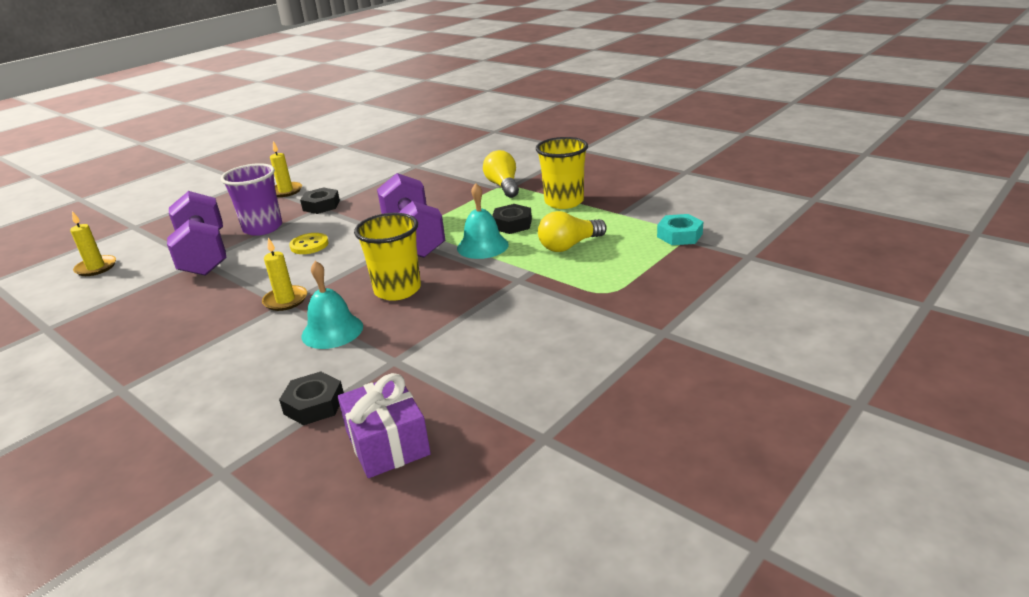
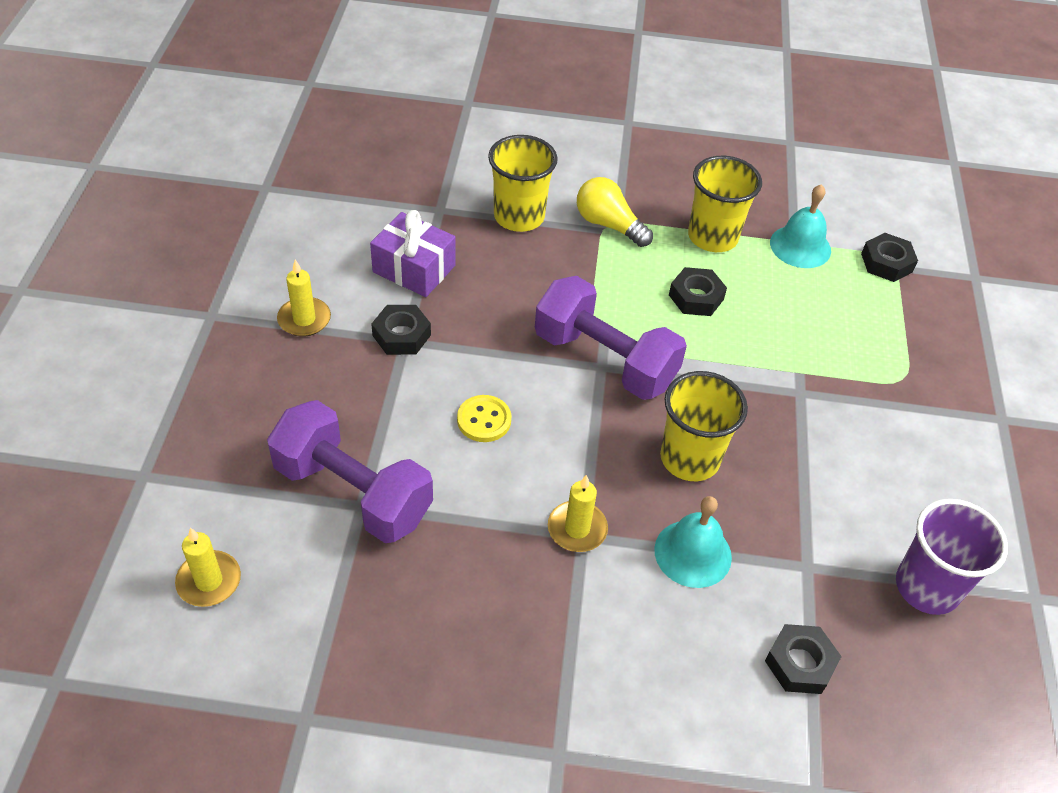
camera: 40 degrees left, 20 degrees up
purple cup [221,163,282,236] -> purple cup moved to [896,499,1008,615]
purple gift [338,373,431,478] -> purple gift moved to [370,210,456,297]
turquoise bell [457,183,509,259] -> turquoise bell moved to [770,184,831,268]
yellow light bulb [538,211,607,252] -> none
turquoise nut [657,214,703,245] -> black nut [861,233,918,282]
none -> yellow cup [488,135,557,232]

